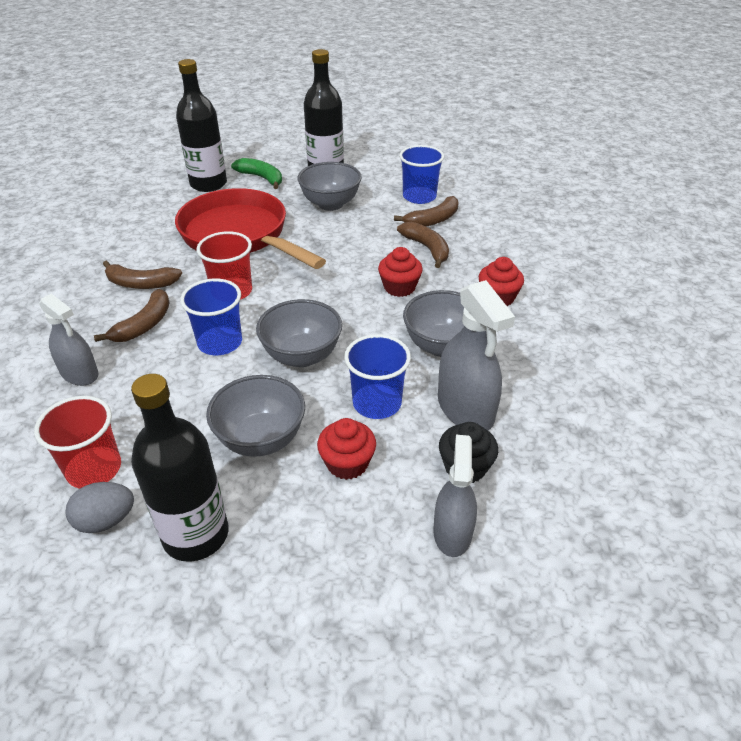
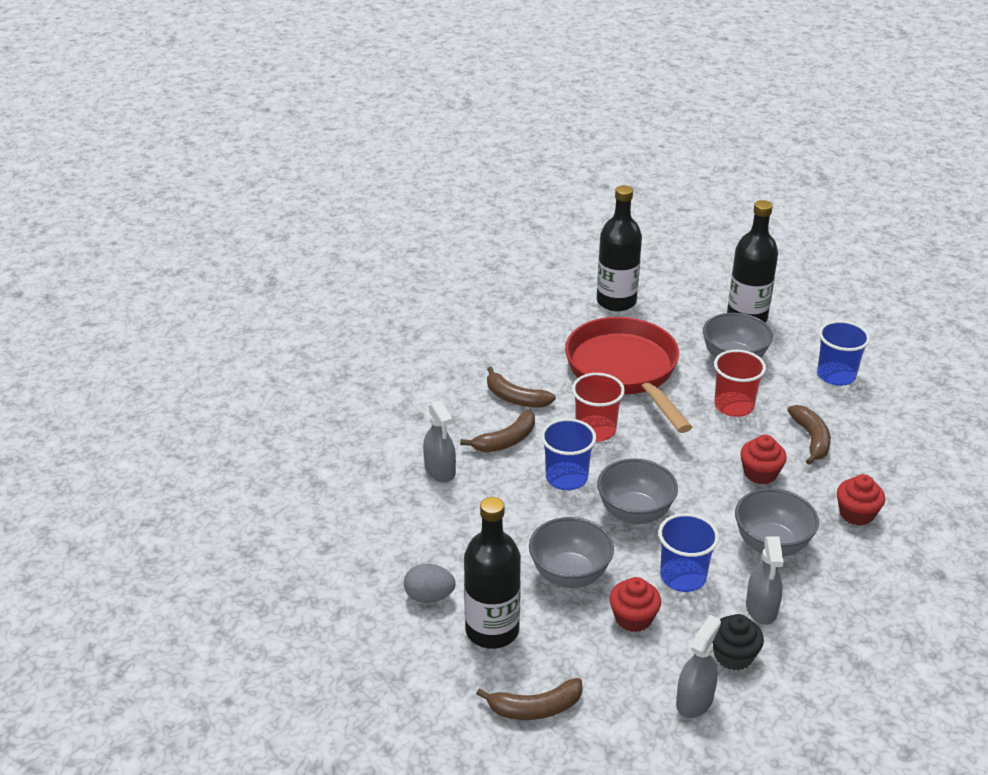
camera: 25 degrees right, 5 degrees down
red cup [34,396,121,489] -> red cup moved to [714,350,766,417]
green banana [231,158,282,189] -> none
brown banana [394,196,459,227] -> brown banana moved to [476,678,583,720]
grey spray bottle [438,280,515,430] -> grey spray bottle [746,536,783,625], size x0.67

